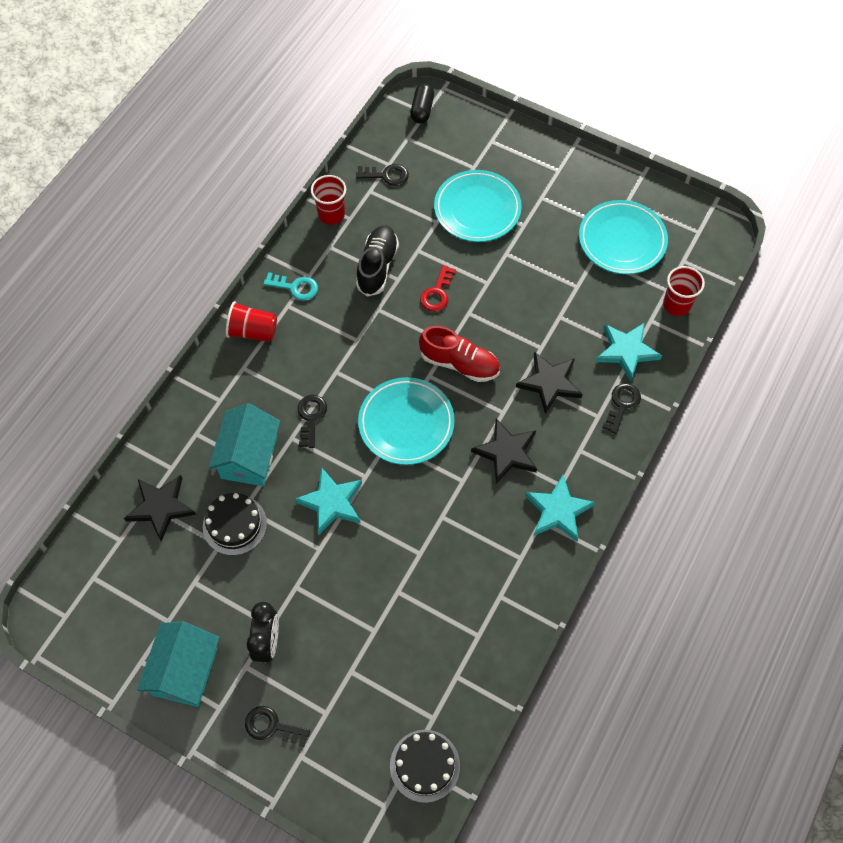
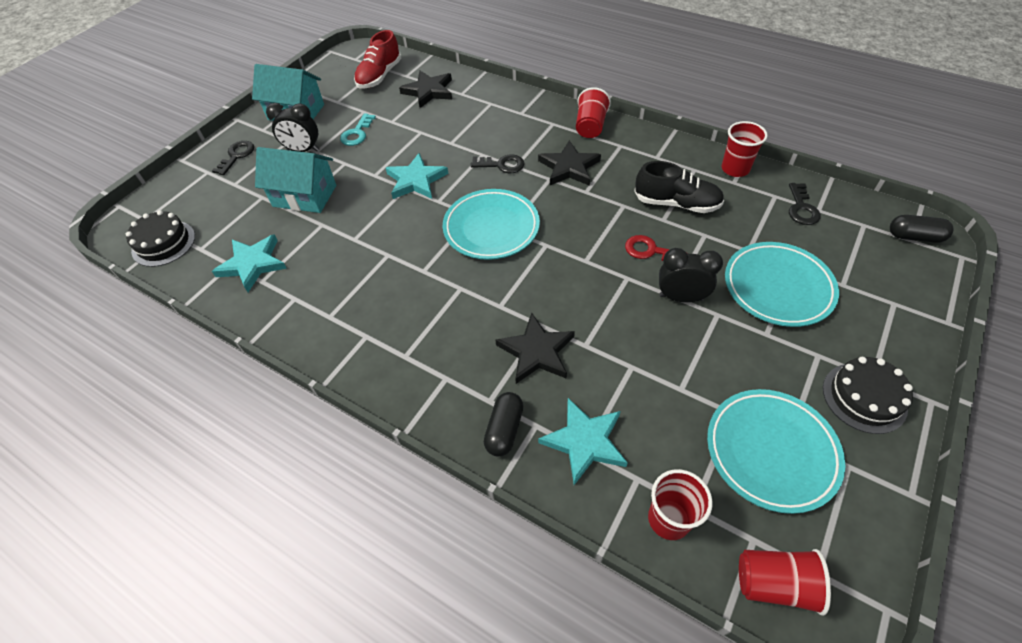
camera: 95 degrees right, 10 degrees down
black cake [203,493,267,555] -> black cake moved to [823,357,913,434]
turquoise house [209,403,280,486] -> turquoise house moved to [255,147,336,213]
turquoise key [263,272,318,301] -> turquoise key moved to [340,113,376,146]
red shoe [419,326,500,382] -> red shoe moved to [354,30,401,89]
black star [471,418,537,484] -> black star moved to [538,140,601,186]
turquoise star [525,475,596,542] -> turquoise star moved to [212,234,287,292]
black key [602,383,641,434] -> black capsule [484,392,523,456]
none -> black clock [659,248,723,302]
none -> red cup [739,549,831,616]

